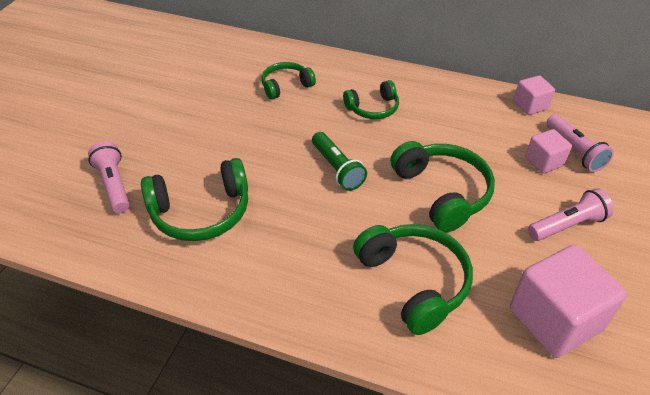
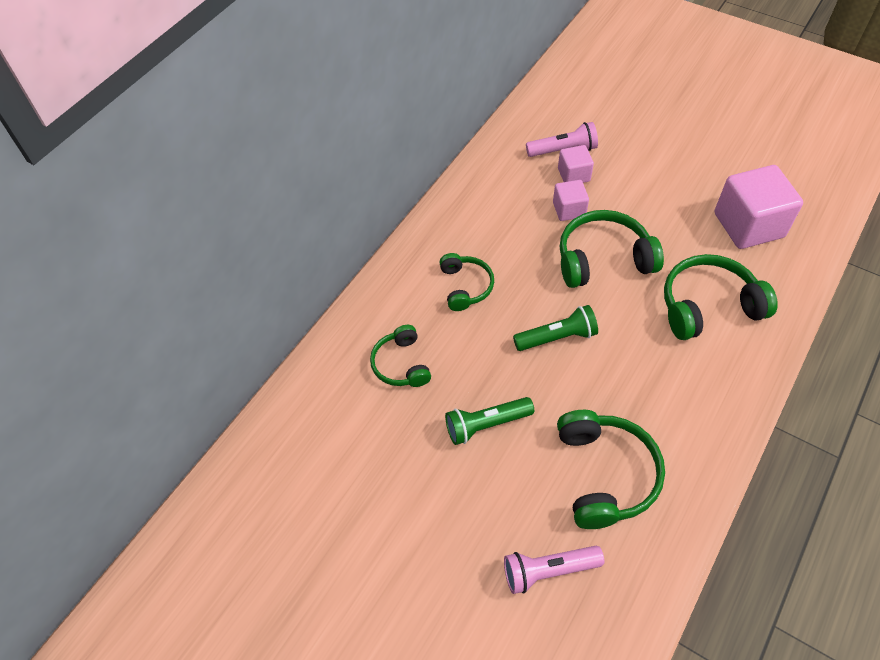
camera: 75 degrees left, 10 degrees up
pink cube [514,75,555,115] -> pink cube moved to [553,180,589,221]
pink flashlight [528,188,614,241] -> none
none -> green flashlight [445,397,534,445]

